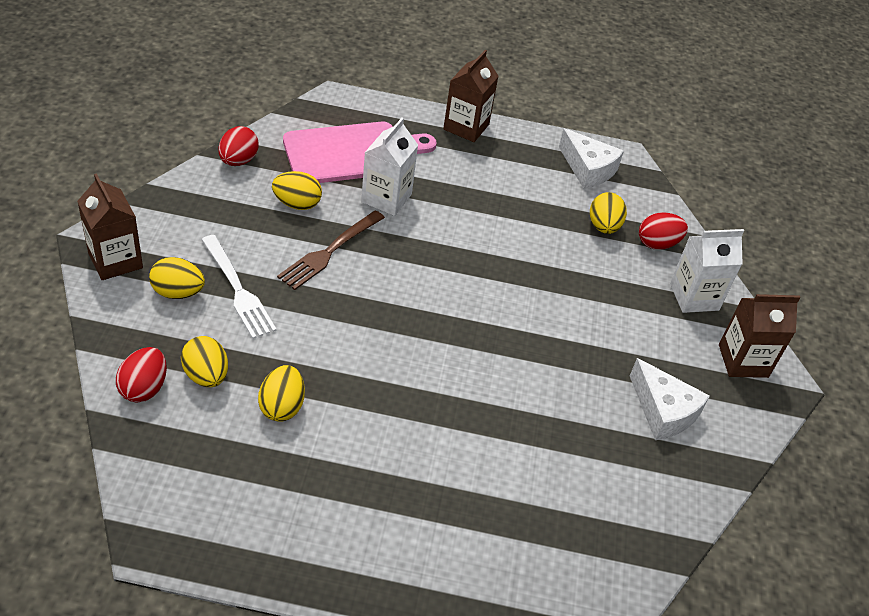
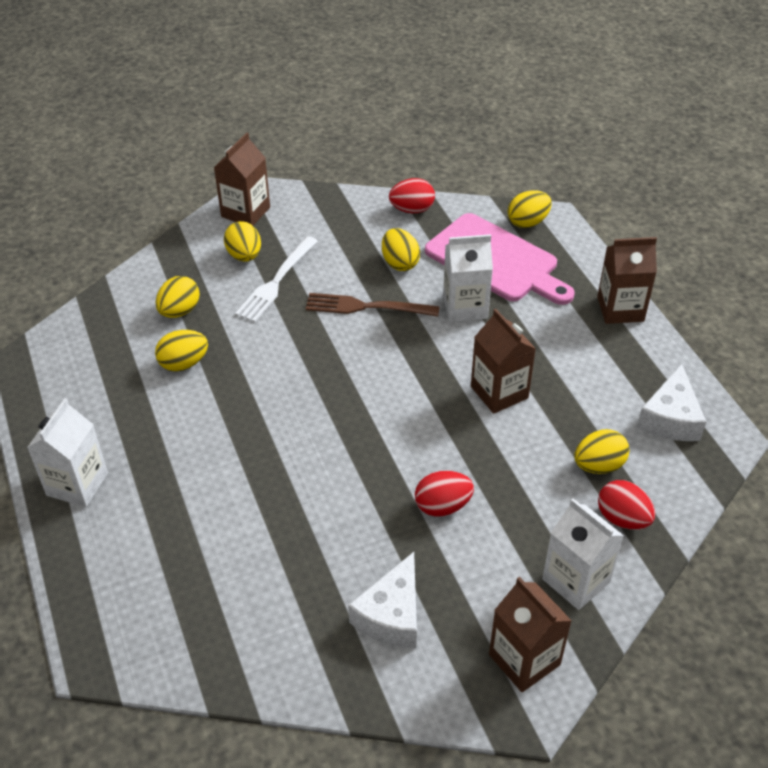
camera: 65 degrees right, 0 degrees up
red egg [116,347,167,403] -> red egg moved to [415,470,474,517]
none -> white carton [27,398,108,507]
none -> brown carton [471,309,536,414]
none -> yellow egg [508,190,552,228]

